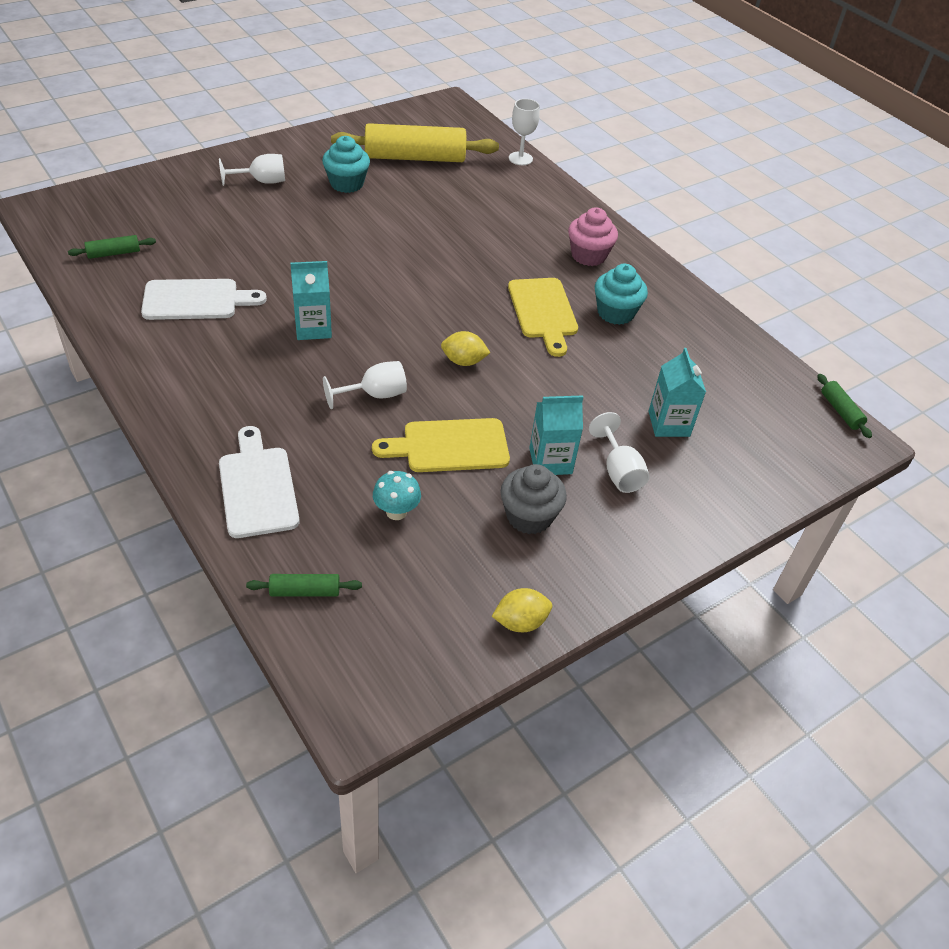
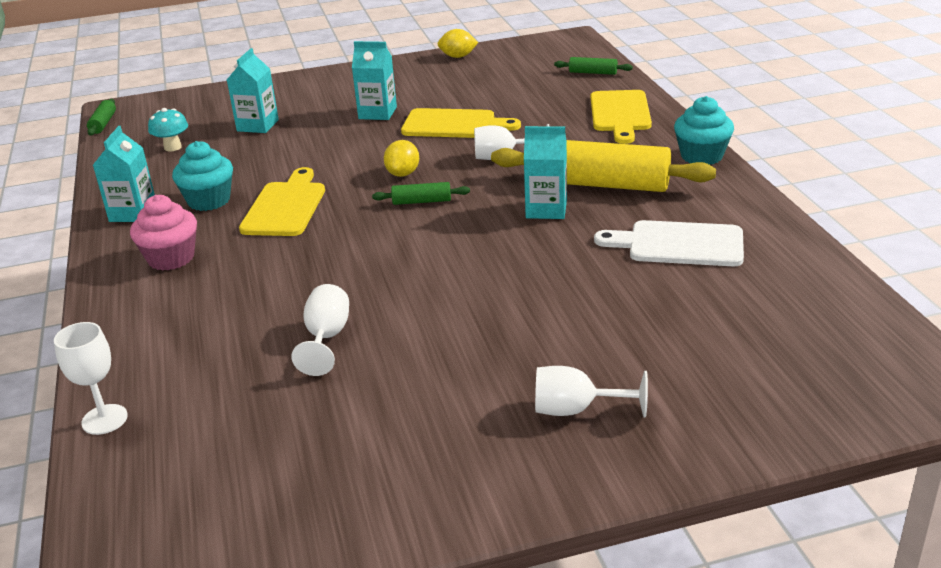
camera: 155 degrees left, 15 degrees down
green rolling pin [68,235,156,259] -> green rolling pin moved to [372,182,470,205]
white cutting board [219,426,300,538] -> yellow cutting board [591,90,652,144]
turquoise cupcake [322,136,370,193] -> turquoise cupcake moved to [674,96,734,165]
yellow rolling pin [331,123,499,162] -> yellow rolling pin moved to [491,140,716,192]
turquoise mushroom [373,471,421,520] -> turquoise mushroom moved to [148,108,188,152]
yellow lemon [441,331,490,366] -> yellow lemon turned 75 degrees clockwise [384,140,419,177]
grey cupcake [501,464,567,534] -> none
white goblet [589,412,650,493] -> white goblet moved to [291,284,349,376]
none -> turquoise carton [93,126,155,222]

